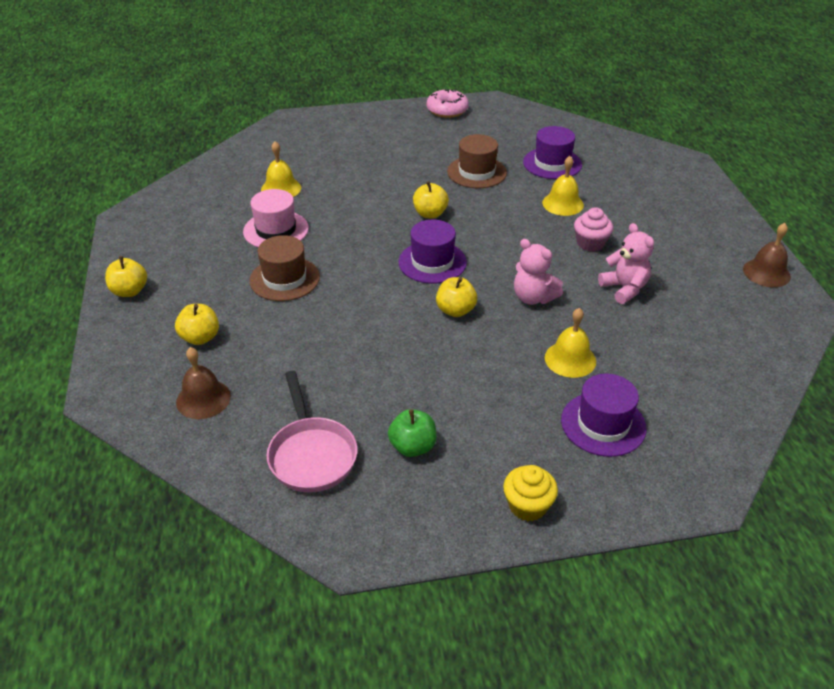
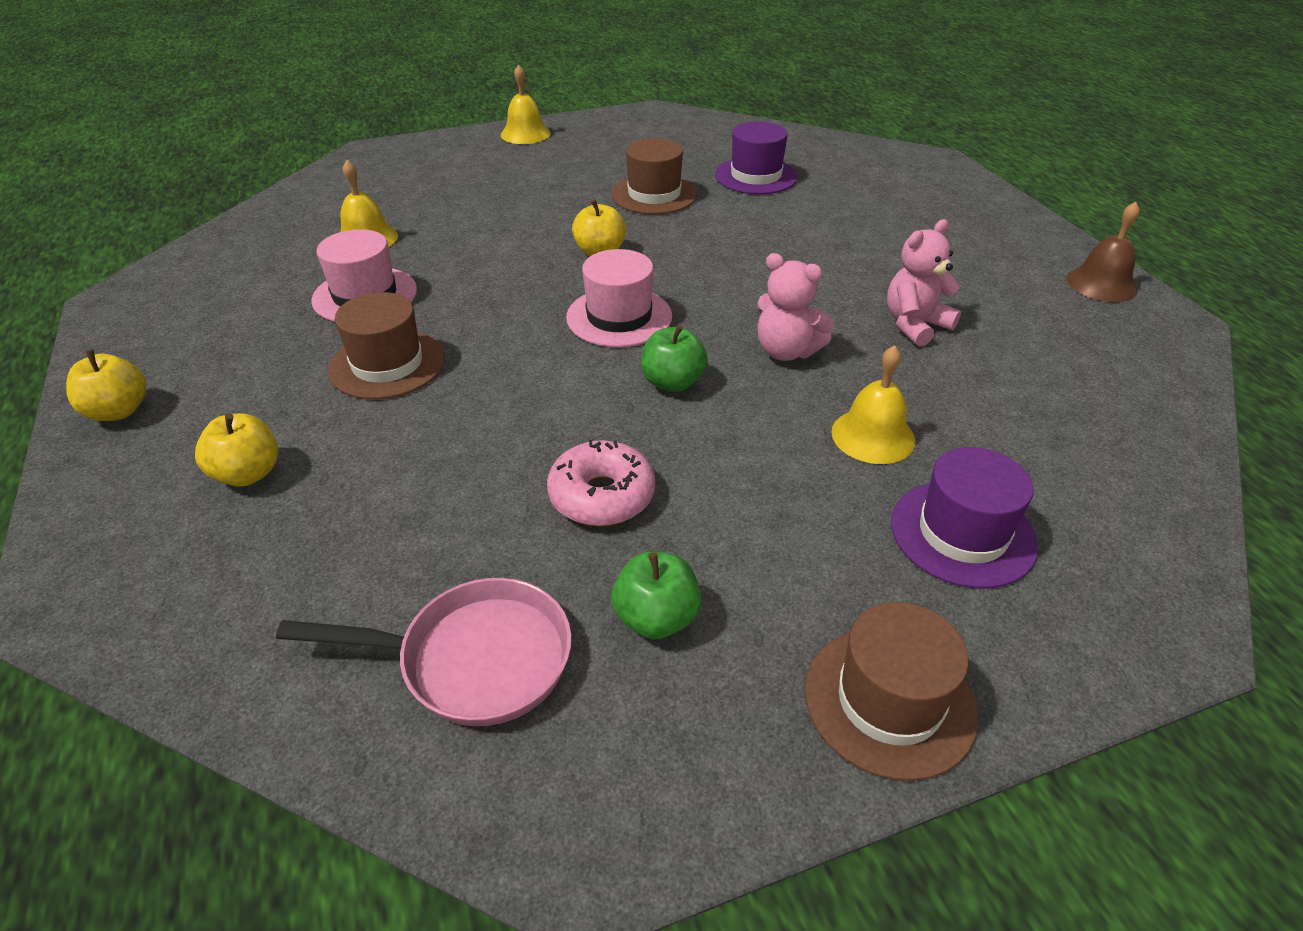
camera: 10 degrees left, 0 degrees up
brown bell [176,347,231,419] -> none
pink pan [267,371,358,493] -> pink pan turned 60 degrees counterclockwise [276,578,571,726]
purple hat [398,220,467,284] -> pink hat [566,249,672,347]
pink donut [427,88,469,118] -> pink donut moved to [547,440,655,526]
yellow apple [436,277,477,317] -> green apple [641,325,708,392]
yellow cupcake [503,465,558,521] -> brown hat [805,602,978,781]
yellow bell [542,156,584,216] -> yellow bell moved to [501,65,551,144]
pink cupcake [574,207,613,252] -> none
pink teddy bear [598,223,654,304] -> pink teddy bear turned 90 degrees counterclockwise [887,219,961,346]

